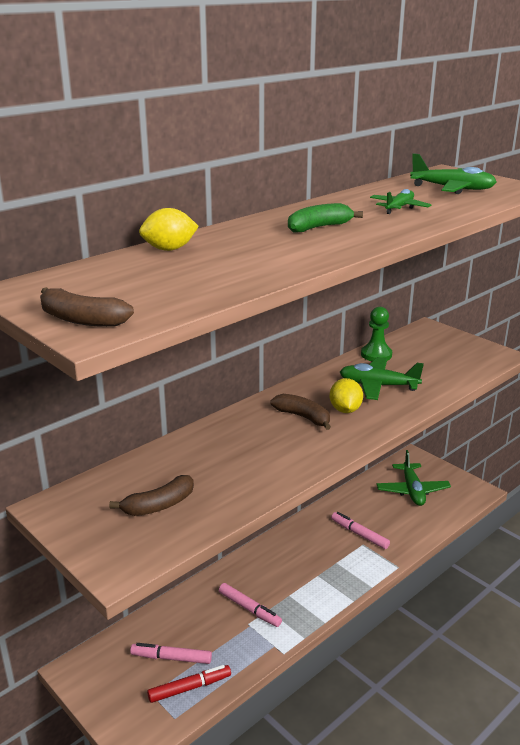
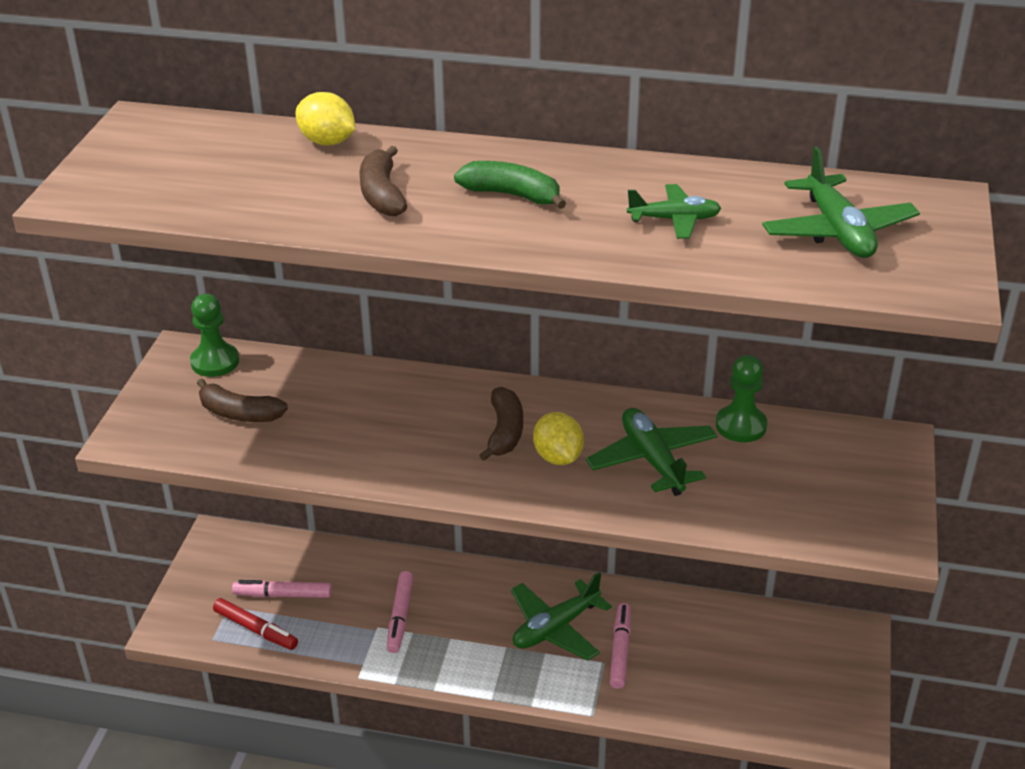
camera: 55 degrees right, 10 degrees up
brown banana [40,287,134,327] -> brown banana moved to [359,146,407,216]
pink marker [130,643,212,664] -> pink marker turned 60 degrees counterclockwise [232,580,332,598]
yellow lemon [330,378,363,413] -> yellow lemon turned 75 degrees counterclockwise [533,412,584,465]
green plane [376,450,451,506] -> green plane moved to [511,572,612,661]
none -> green pawn [190,294,239,377]

